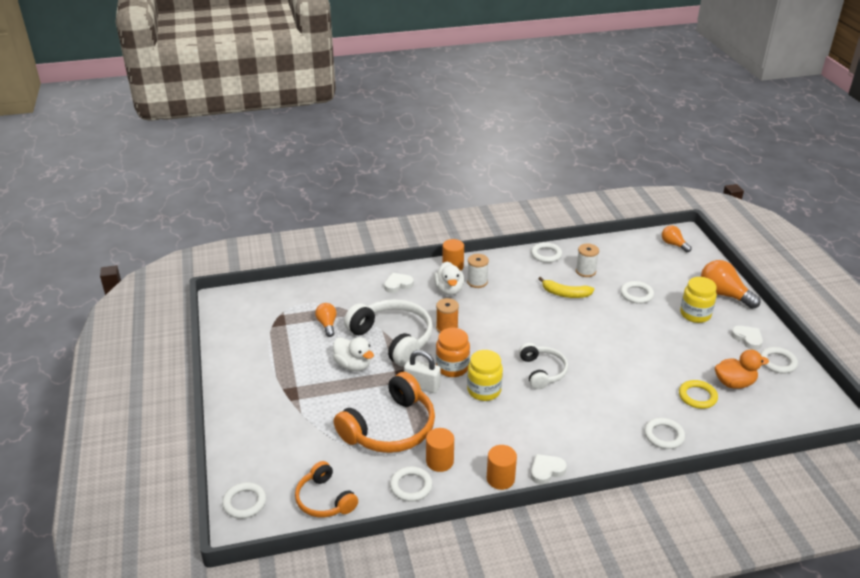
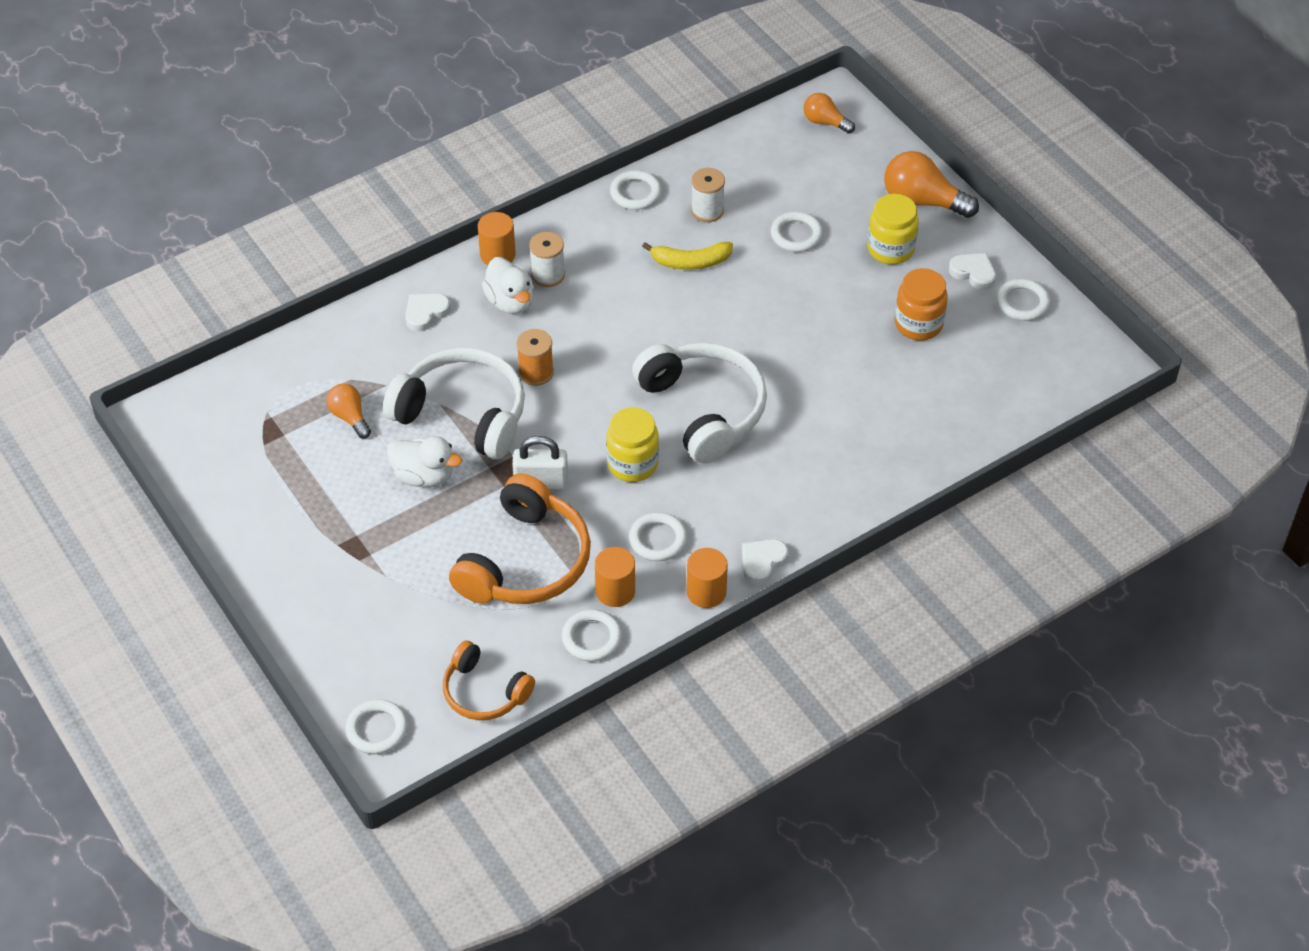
camera: 20 degrees left, 15 degrees up
orange jar [436,328,470,377] -> orange jar moved to [895,268,948,340]
white headphones [519,343,568,389] -> white headphones [632,343,767,463], size x1.68
white ring [644,418,685,449] -> white ring moved to [629,512,687,561]
yellow ring [679,380,718,409] -> none
orange duck [715,349,769,389] -> none

